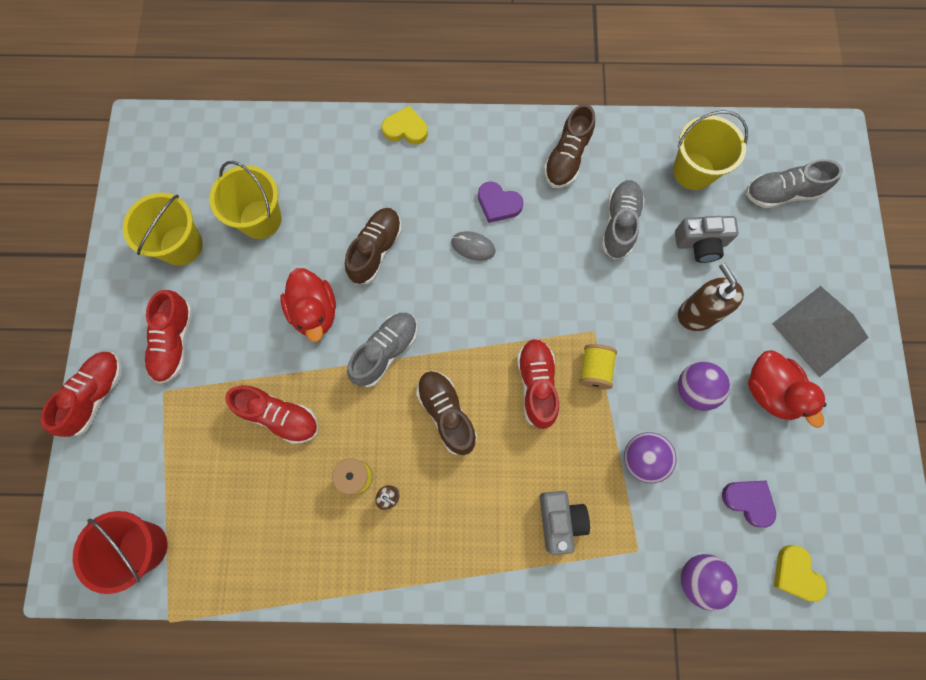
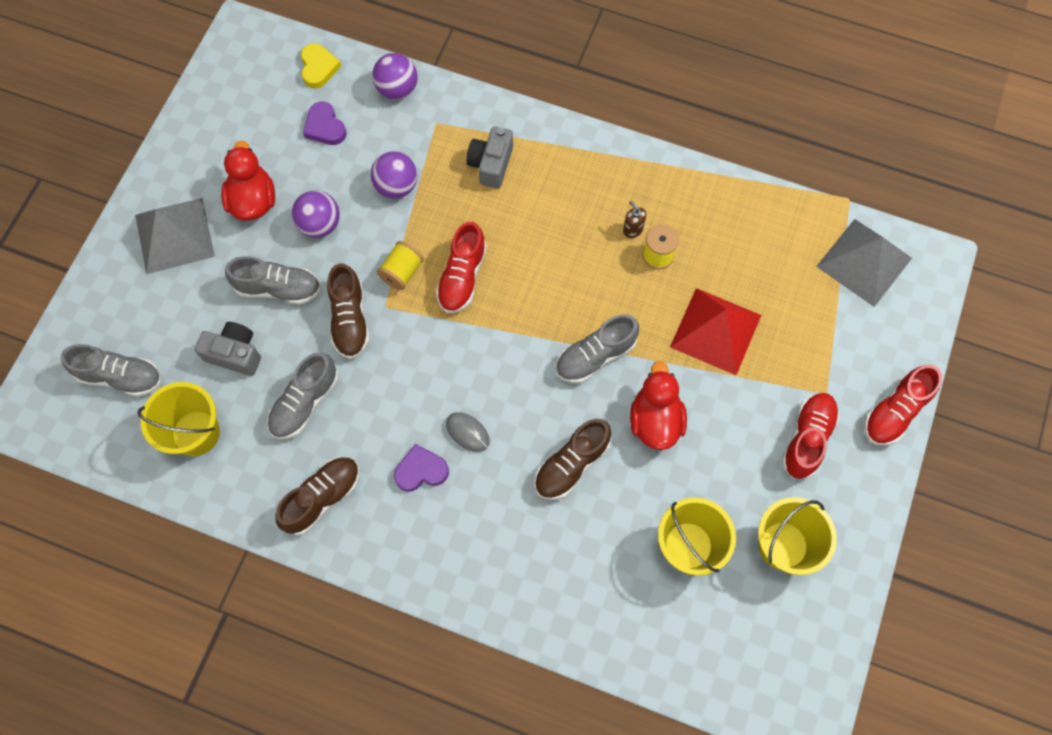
camera: 160 degrees left, 5 degrees down
red bucket [73,511,167,594] -> grey pyramid [816,219,912,307]
red shoe [225,385,318,444] -> red pyramid [670,288,761,375]
yellow heart [382,106,428,145] -> none
brown shoe [416,371,477,455] -> brown shoe moved to [327,263,370,359]
purple heart [478,182,523,223] -> purple heart turned 60 degrees counterclockwise [394,444,449,491]
brown soap dispenser [678,263,744,331] -> grey shoe [225,256,321,305]

